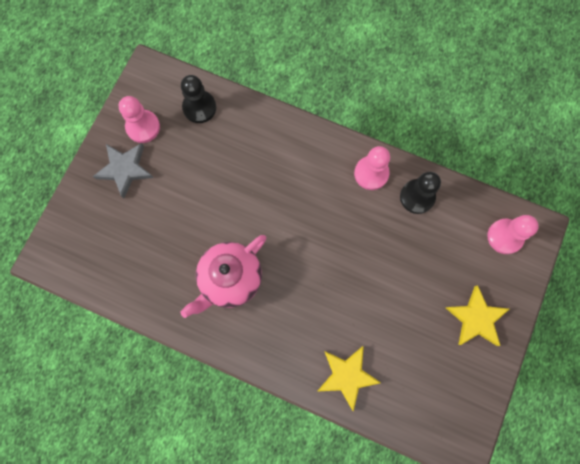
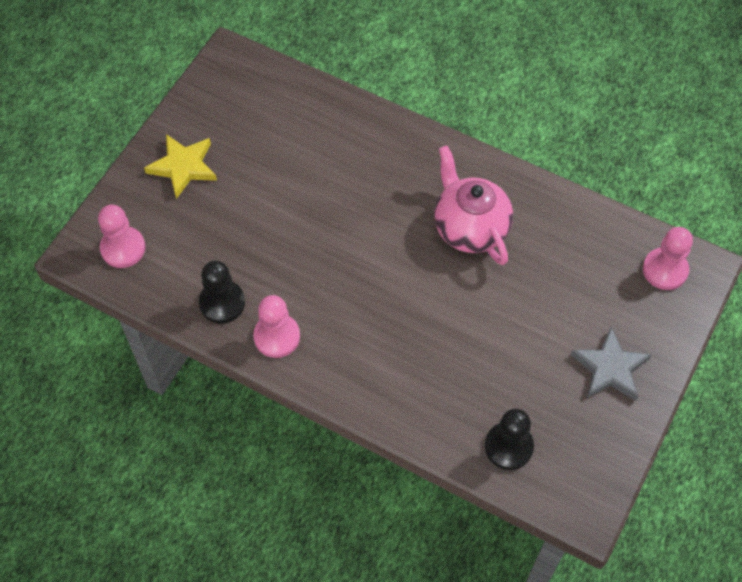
camera: 175 degrees left, 15 degrees down
pink pawn [119,96,160,143] -> pink pawn moved to [643,227,693,290]
pink teapot [181,235,266,318] -> pink teapot turned 75 degrees counterclockwise [434,146,513,265]
yellow star [318,346,381,412] -> none

